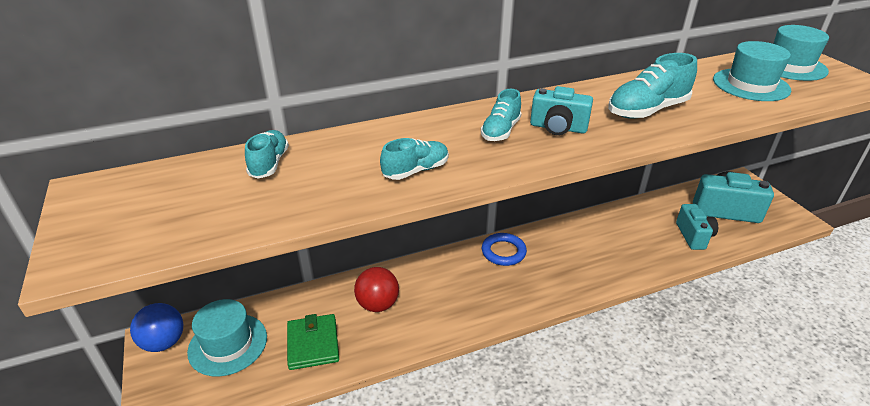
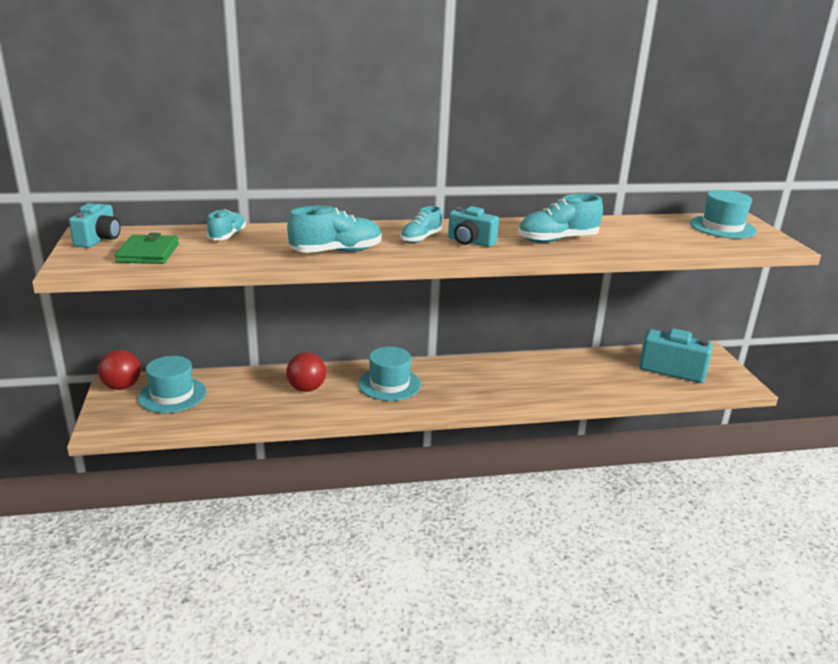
camera: 10 degrees right, 10 degrees down
blue ball [130,303,183,352] -> red ball [98,350,141,390]
green wallet [287,314,339,370] -> green wallet moved to [115,233,179,264]
turquoise shoe [380,138,449,180] -> turquoise shoe [287,206,382,253], size x1.58
blue ring [482,233,527,266] -> none
turquoise camera [676,204,718,250] -> turquoise camera moved to [69,203,121,248]
turquoise hat [713,41,791,101] -> turquoise hat moved to [358,347,421,401]

